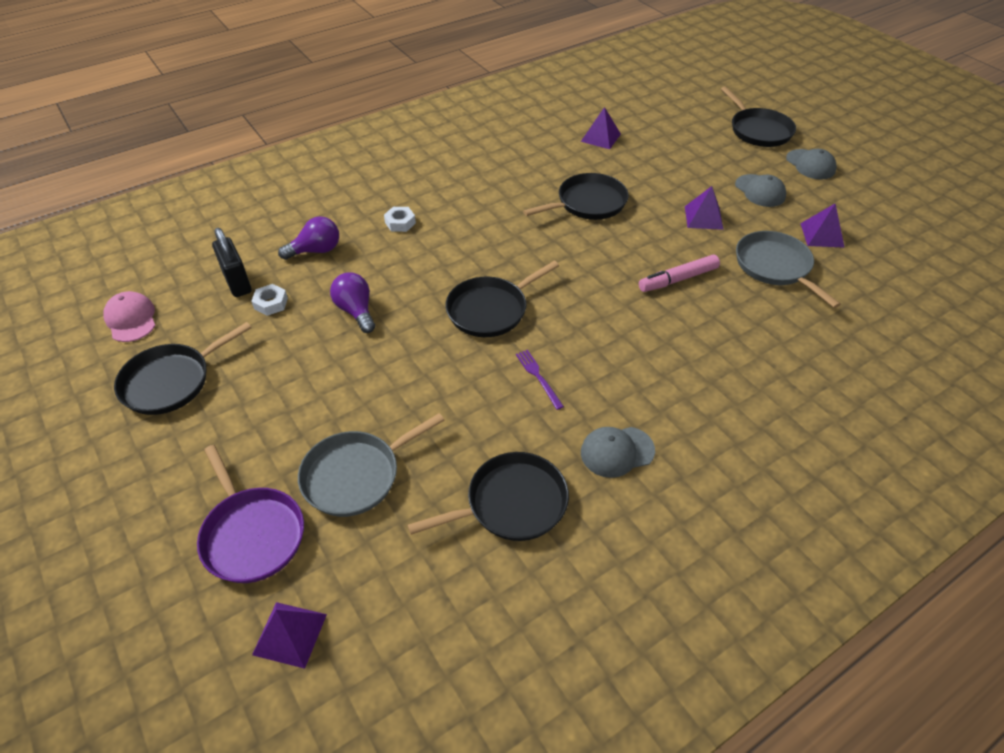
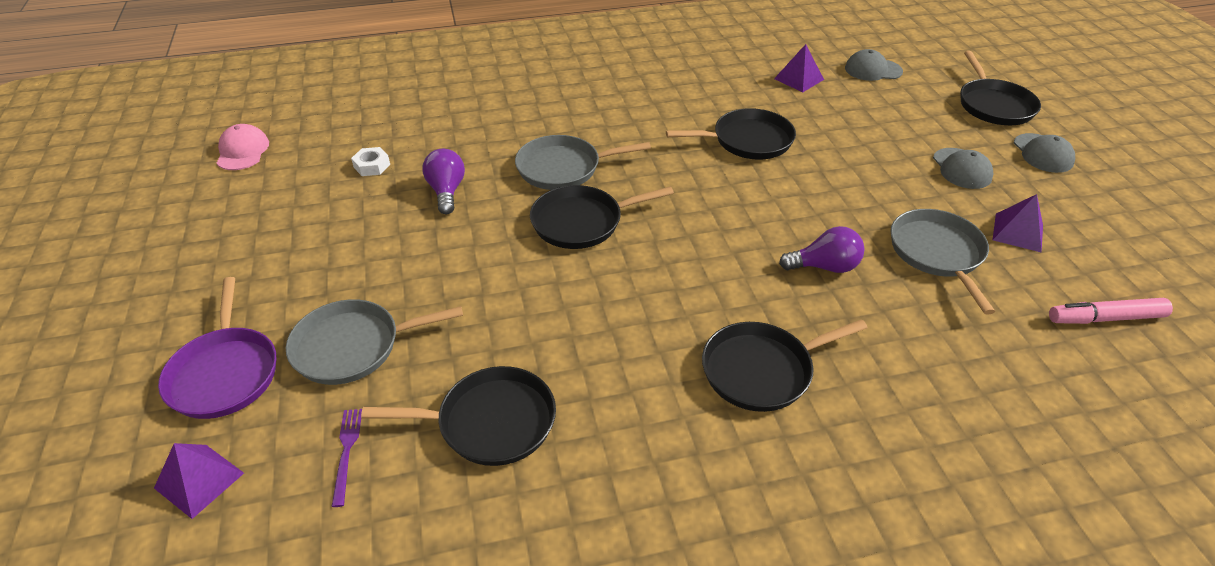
camera: 20 degrees right, 5 degrees down
black pan [114,322,252,415] -> black pan moved to [702,319,868,412]
black padlock [212,228,251,297] -> none
purple light bulb [278,216,339,260] -> purple light bulb moved to [779,226,864,273]
white nut [384,207,416,232] -> none
purple fork [516,350,564,410] -> purple fork moved to [332,409,362,507]
grey cap [581,427,655,478] -> grey cap moved to [845,49,903,81]
pink marker [639,255,720,292] -> pink marker moved to [1049,298,1173,324]
purple pyramid [685,186,723,230] -> none
none -> grey pan [515,135,651,190]

